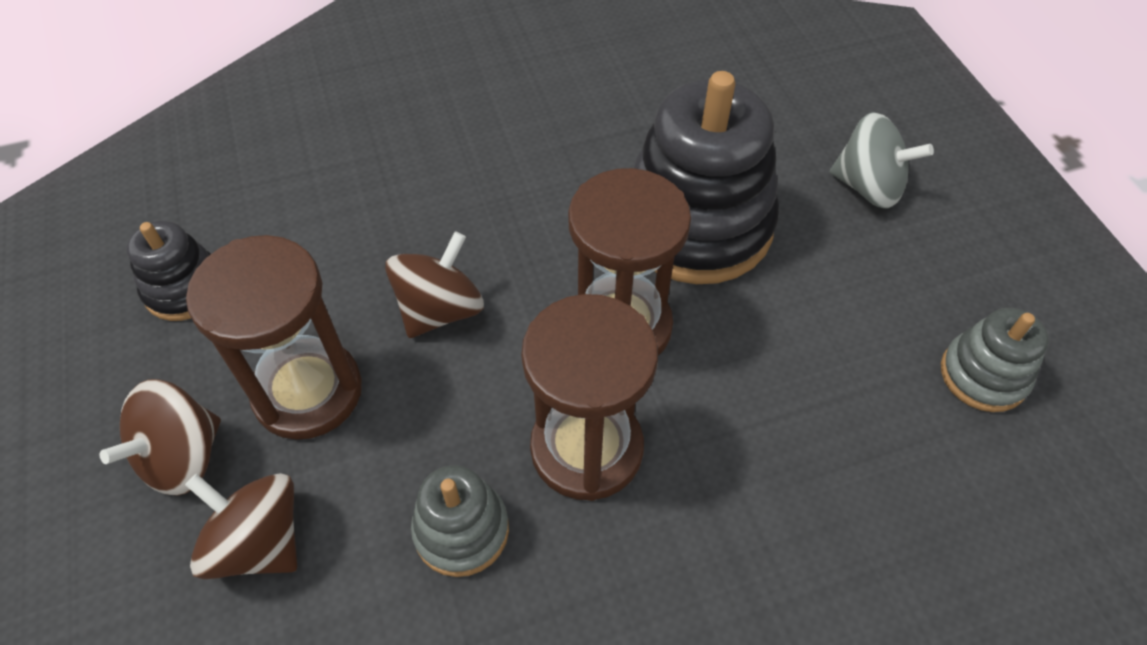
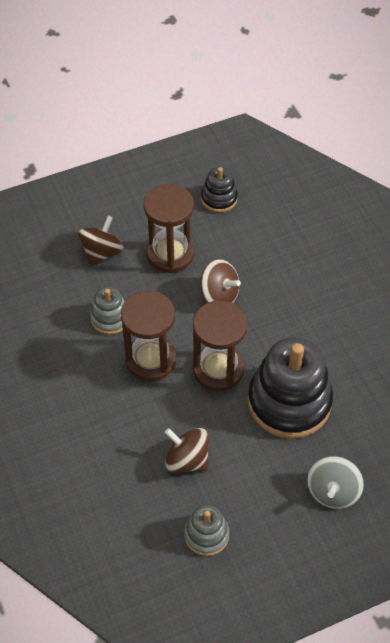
camera: 85 degrees right, 0 degrees up
brown spinning top [99,379,221,496] -> brown spinning top moved to [165,428,209,473]

